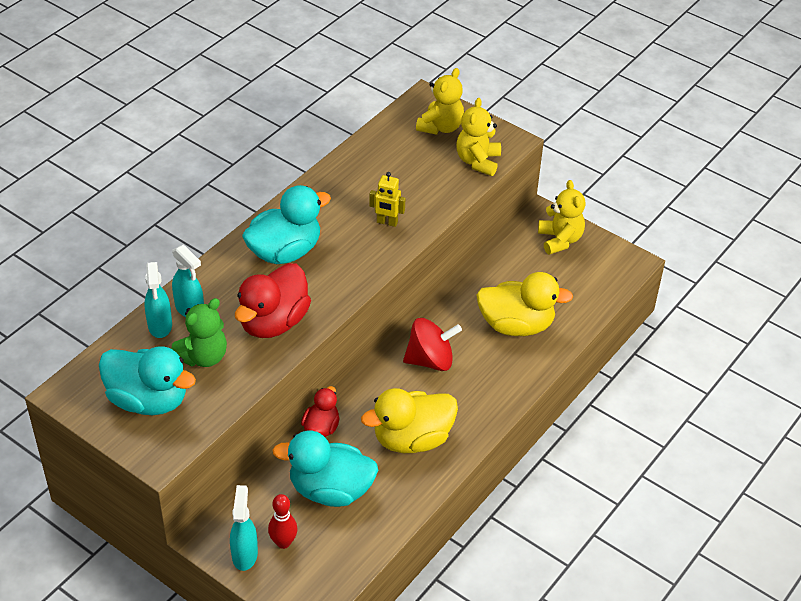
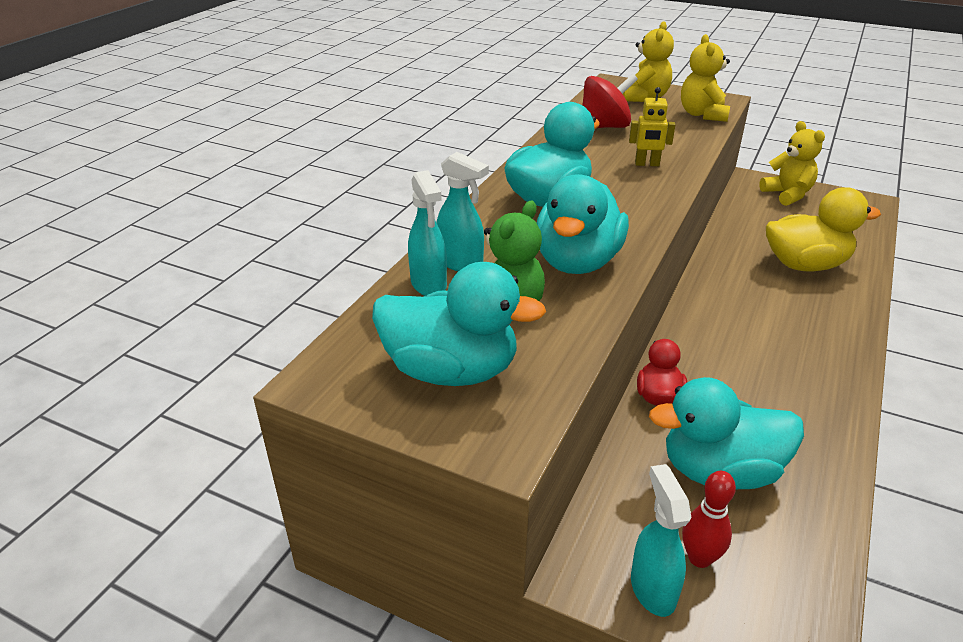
camera: 10 degrees left, 10 degrees down
red duck [235,263,311,338] -> turquoise duck [537,174,629,274]
yellow duck [361,388,458,453] -> none
red spinning top [403,318,462,371] -> red spinning top moved to [582,74,638,128]

